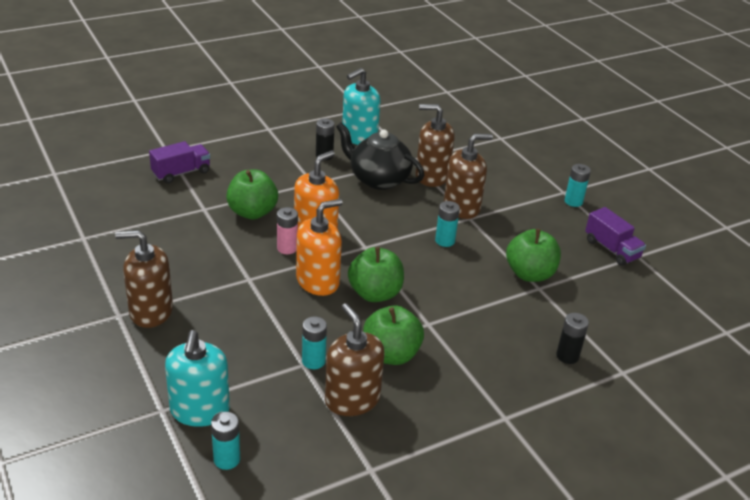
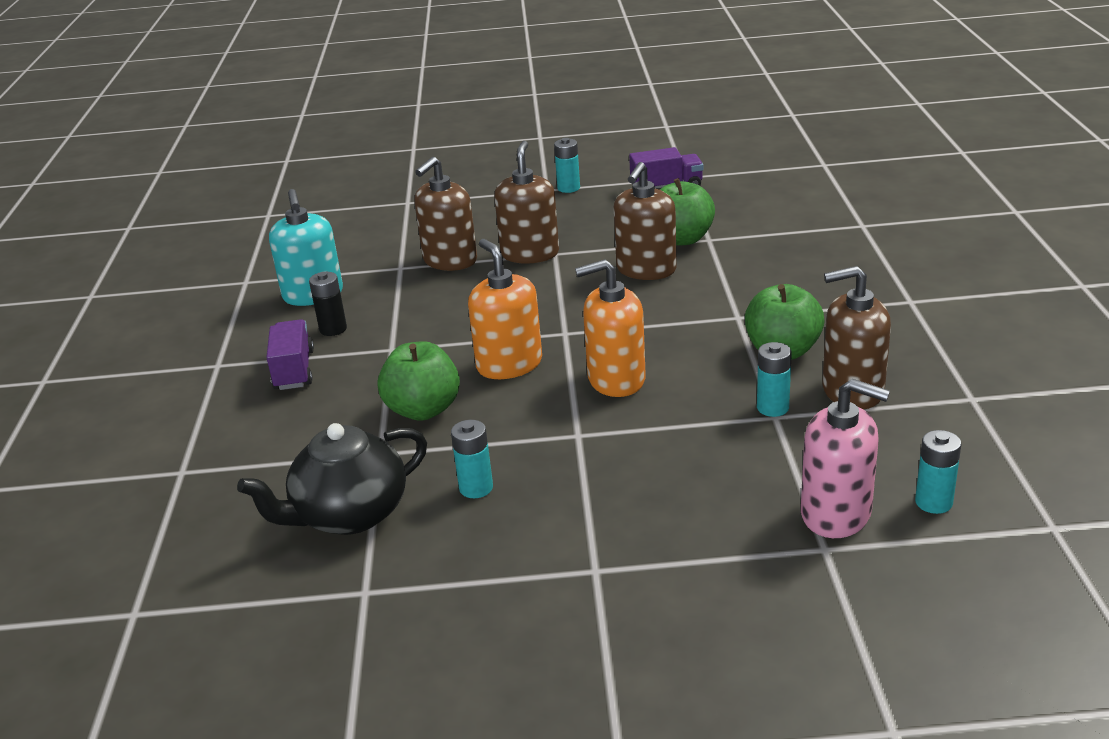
camera: 60 degrees left, 5 degrees down
brown soap dispenser [115,230,173,328] -> brown soap dispenser moved to [614,162,677,280]
purple truck [149,141,210,183] -> purple truck moved to [266,319,314,390]
turquoise soap dispenser [165,330,230,427] -> pink soap dispenser [801,379,890,538]
pink battery [277,207,298,254] -> none
orange soap dispenser [296,199,343,296] -> orange soap dispenser turned 90 degrees counterclockwise [575,259,646,397]
black teapot [336,123,424,190] -> black teapot moved to [237,423,427,535]
green apple [348,247,404,302] -> none
turquoise battery [435,201,460,247] -> turquoise battery moved to [451,420,493,498]
black battery [556,313,589,364] -> none

